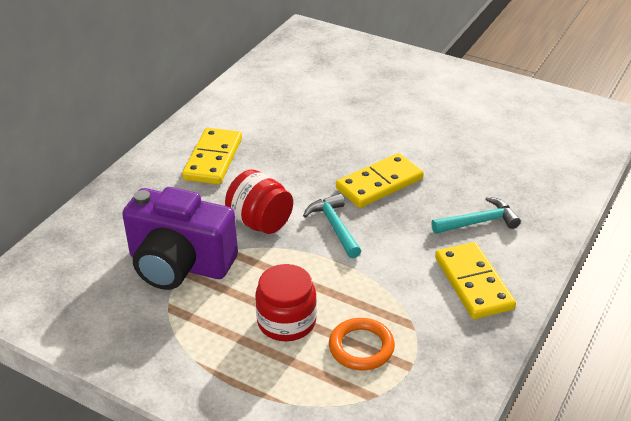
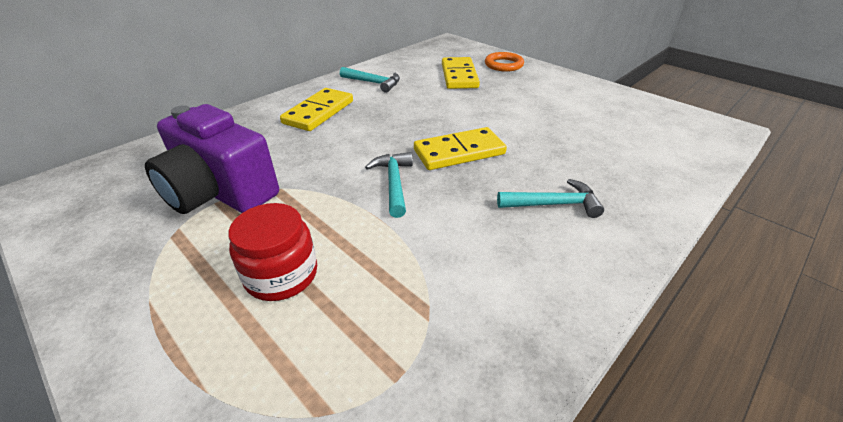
camera: 15 degrees right, 0 degrees up
red jar [225,169,293,234] -> none
orange ring [329,318,395,370] -> orange ring moved to [485,52,524,72]
yellow domino [435,242,516,319] -> yellow domino moved to [442,57,480,89]
none -> turquoise hammer [340,67,400,93]

